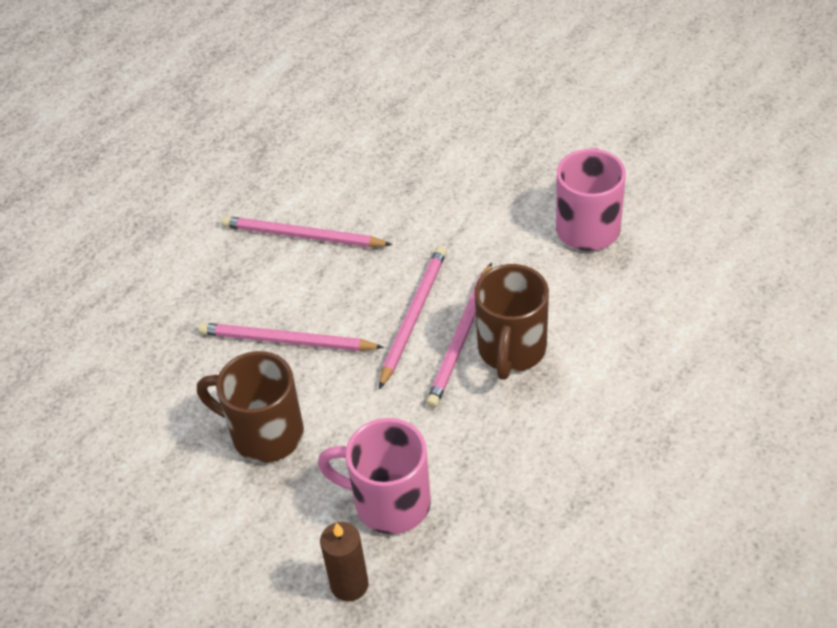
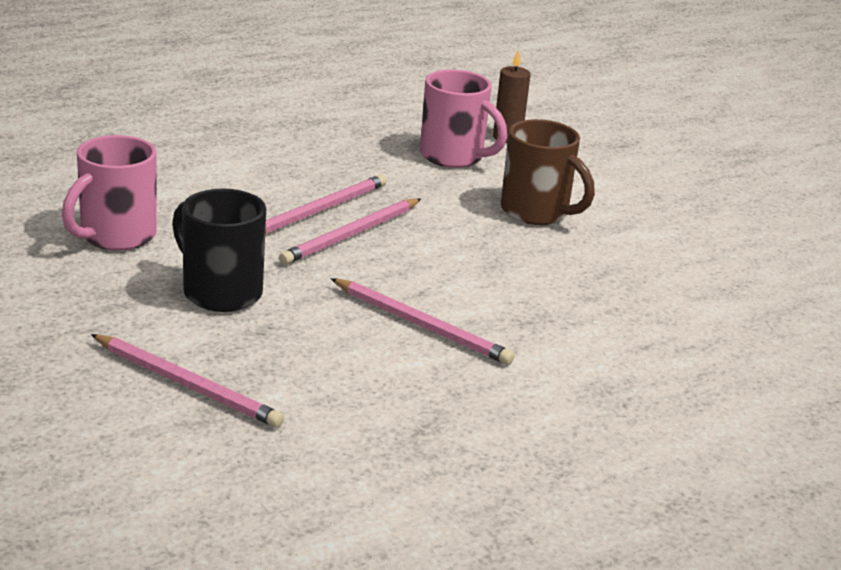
camera: 165 degrees left, 20 degrees down
pink pencil [198,323,384,351] -> pink pencil moved to [91,334,284,428]
brown mug [475,264,549,380] -> none
none -> black mug [172,188,266,312]

